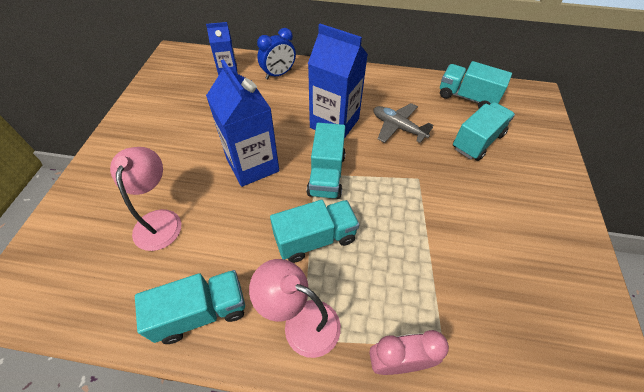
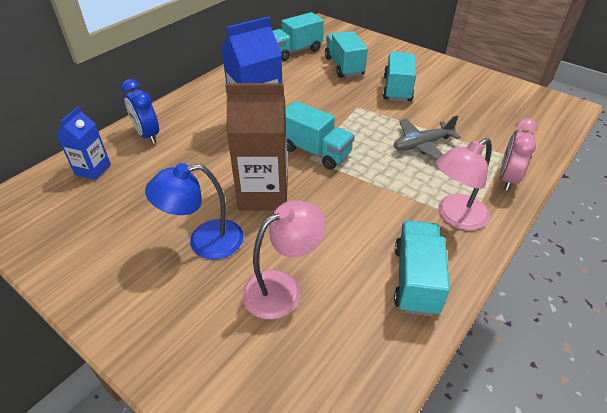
camera: 60 degrees left, 10 degrees down
pink lamp [110,147,181,251] -> pink lamp turned 120 degrees clockwise [242,200,326,319]
blue carton [206,59,279,187] -> brown carton [225,83,288,210]
blue clock [257,28,296,79] -> blue clock turned 150 degrees clockwise [121,79,159,144]
turquoise truck [270,200,359,263] -> turquoise truck moved to [383,52,416,102]
grey plane [374,103,433,143] -> grey plane moved to [393,115,461,160]
none -> blue lamp [145,163,244,259]

